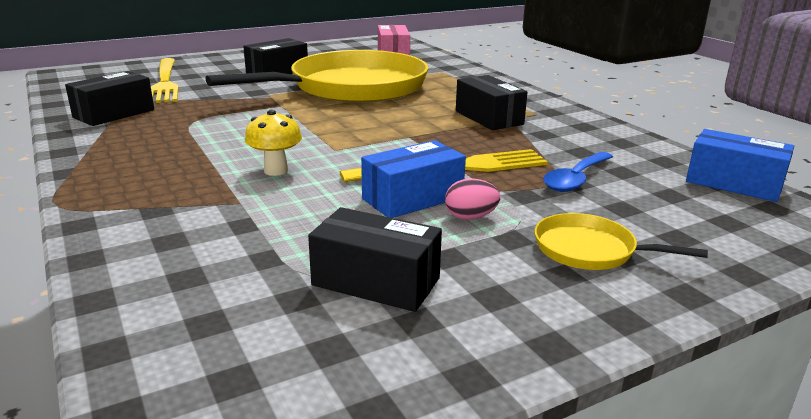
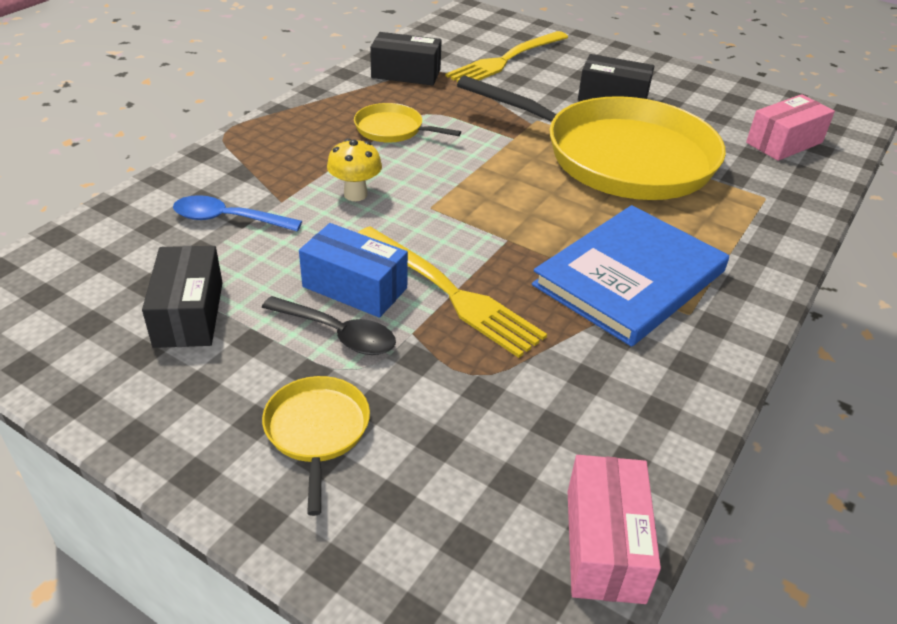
camera: 60 degrees right, 15 degrees up
pink egg [445,178,500,220] -> black spoon [262,296,396,355]
black box [456,75,528,130] -> blue book [532,205,729,347]
blue spoon [543,152,613,192] -> blue spoon moved to [173,195,302,231]
blue box [686,129,794,202] -> pink box [568,455,661,604]
none -> yellow pan [354,103,461,142]

